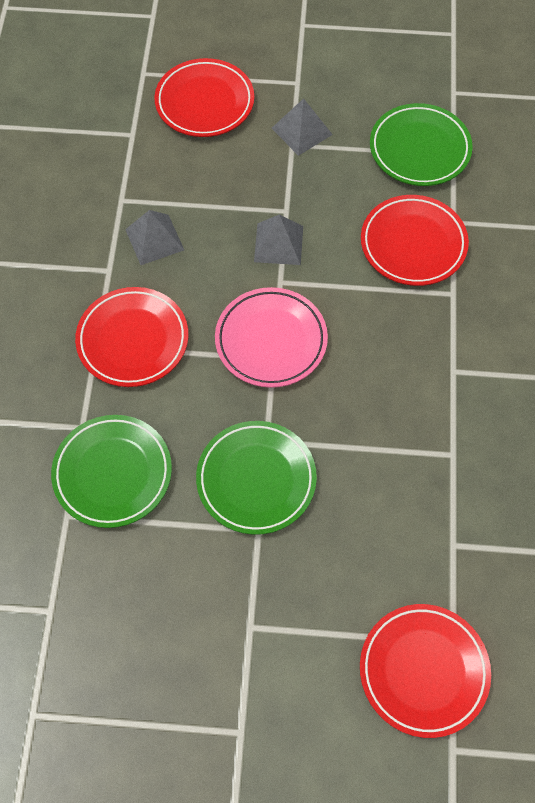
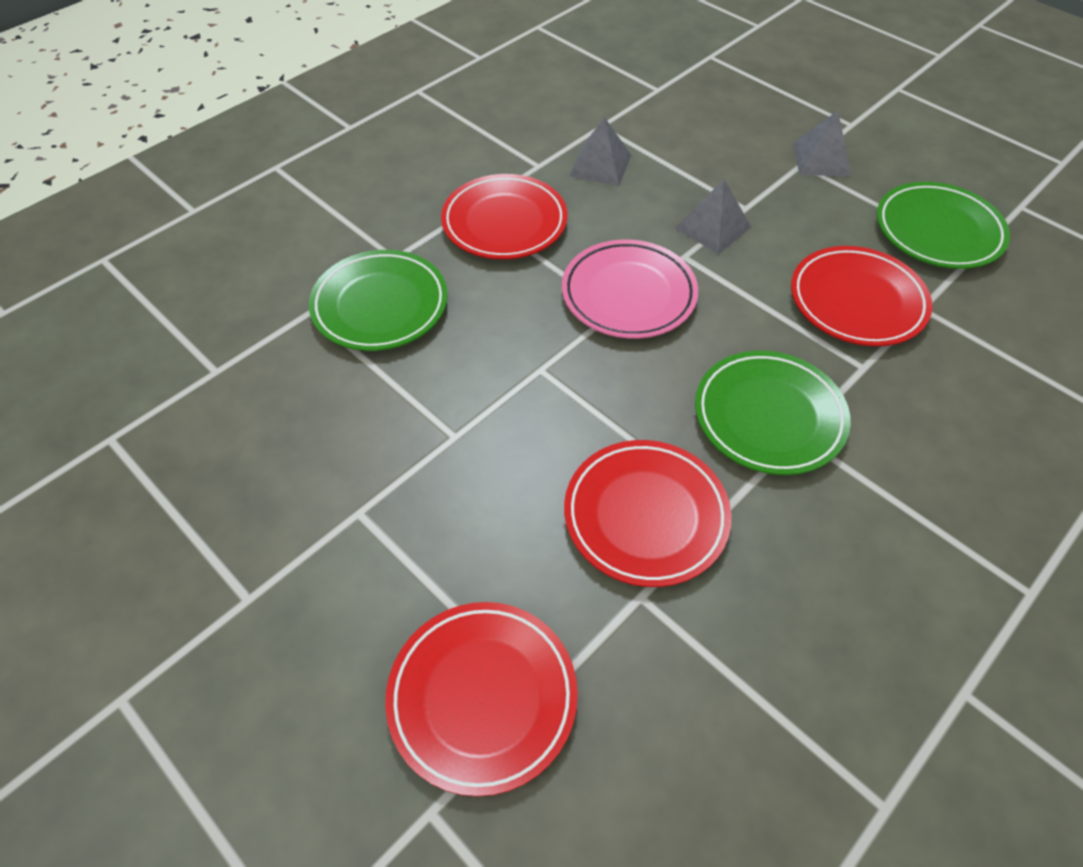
camera: 40 degrees right, 10 degrees down
red plate [155,58,254,137] -> red plate moved to [564,440,732,587]
green plate [196,421,317,535] -> green plate moved to [695,351,851,475]

